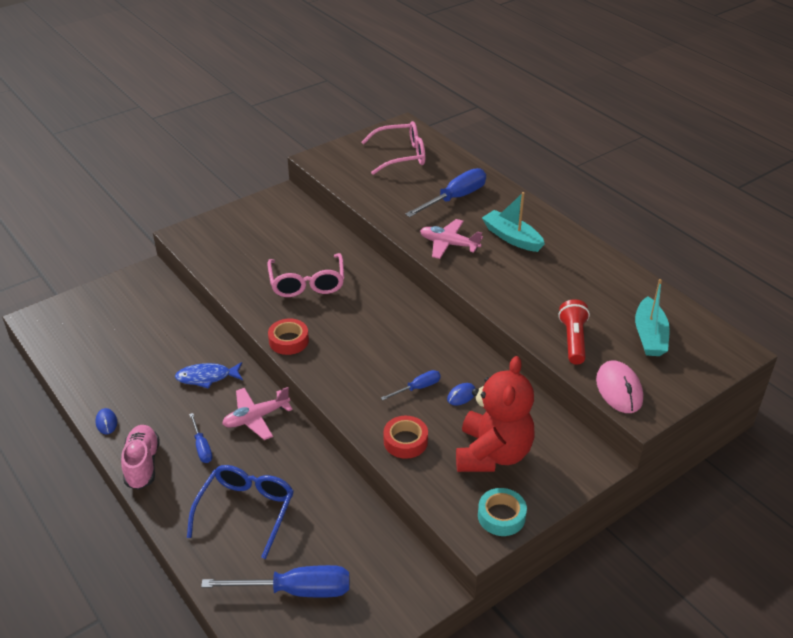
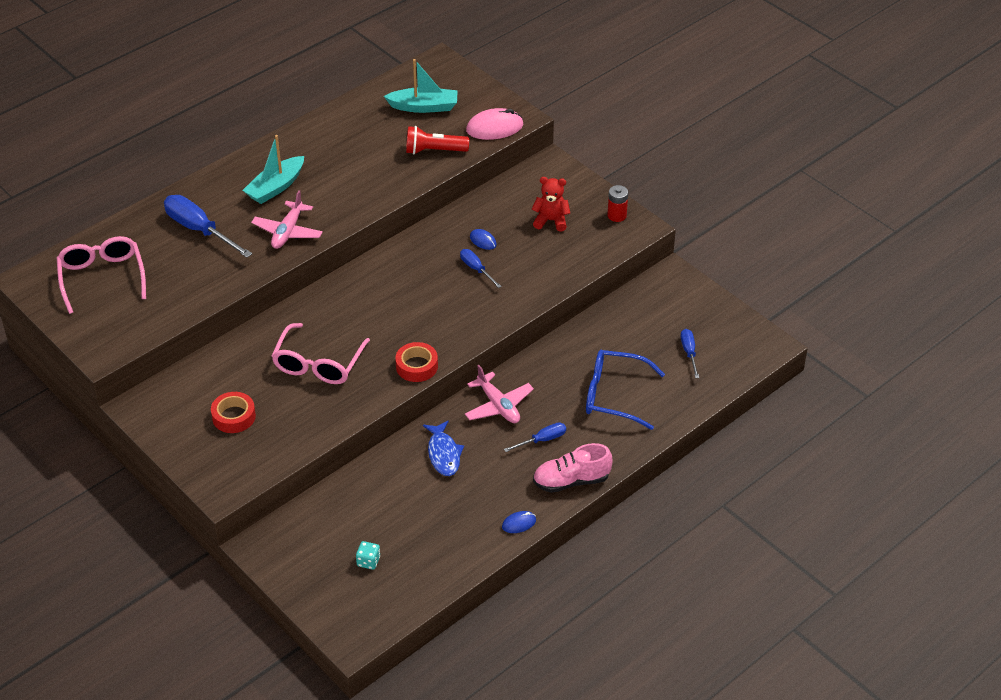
camera: 95 degrees left, 5 degrees up
blue screwdriver [201,565,349,597] -> blue screwdriver [681,329,699,378], size x0.53
pink glasses [267,253,344,297] -> pink glasses turned 120 degrees clockwise [272,323,370,384]
red tape [384,416,428,459] -> red tape moved to [211,392,256,433]
red teddy bear [456,356,534,472] -> red teddy bear [532,177,570,232], size x0.52
turquoise tape [478,488,527,536] -> red battery [607,185,628,222]
none -> turquoise dice [356,541,380,570]

